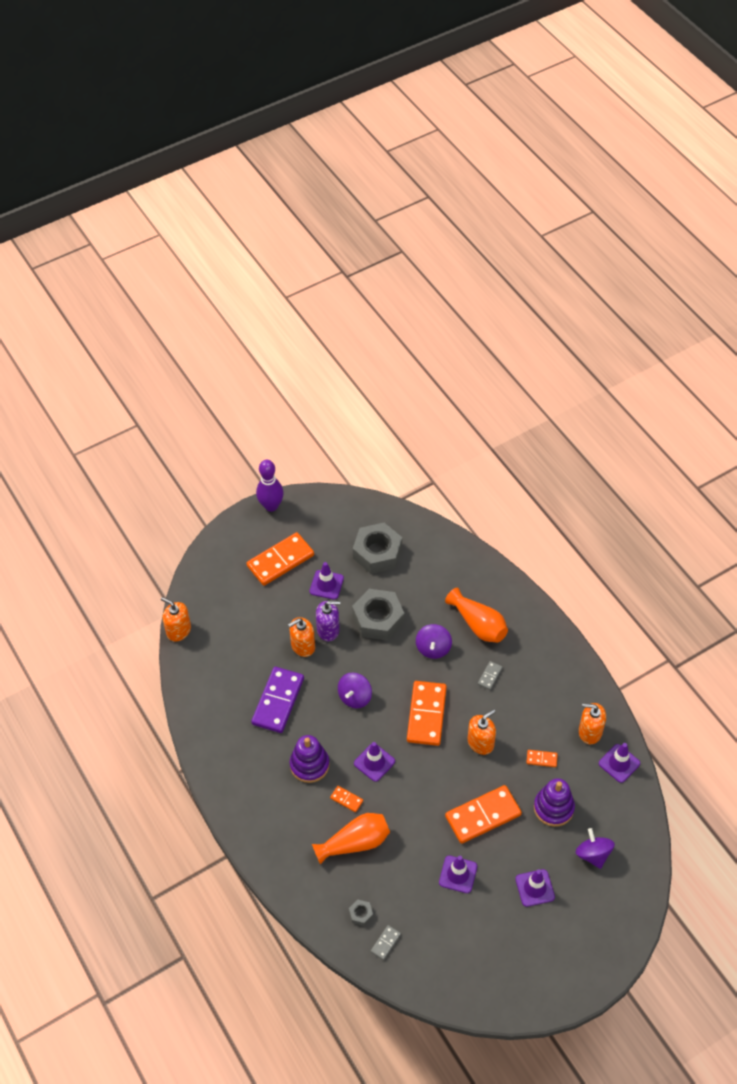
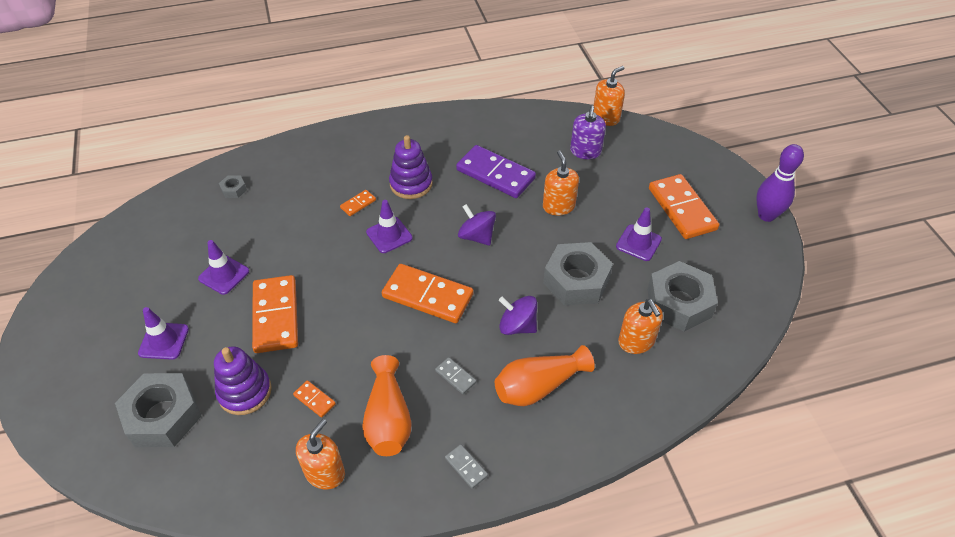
camera: 105 degrees right, 5 degrees down
orange vase [312,813,390,865] -> orange vase moved to [362,355,412,456]
purple soap dispenser [316,601,340,641] -> purple soap dispenser moved to [570,106,606,159]
grey domino [371,925,401,960] -> grey domino moved to [445,444,488,489]
orange soap dispenser [468,709,496,755] -> orange soap dispenser moved to [618,299,663,354]
orange domino [526,750,558,767] -> orange domino turned 75 degrees counterclockwise [293,380,336,418]
purple spinning top [576,828,615,869] -> grey nut [115,373,201,447]
purple traffic cone [599,743,640,783] -> none

